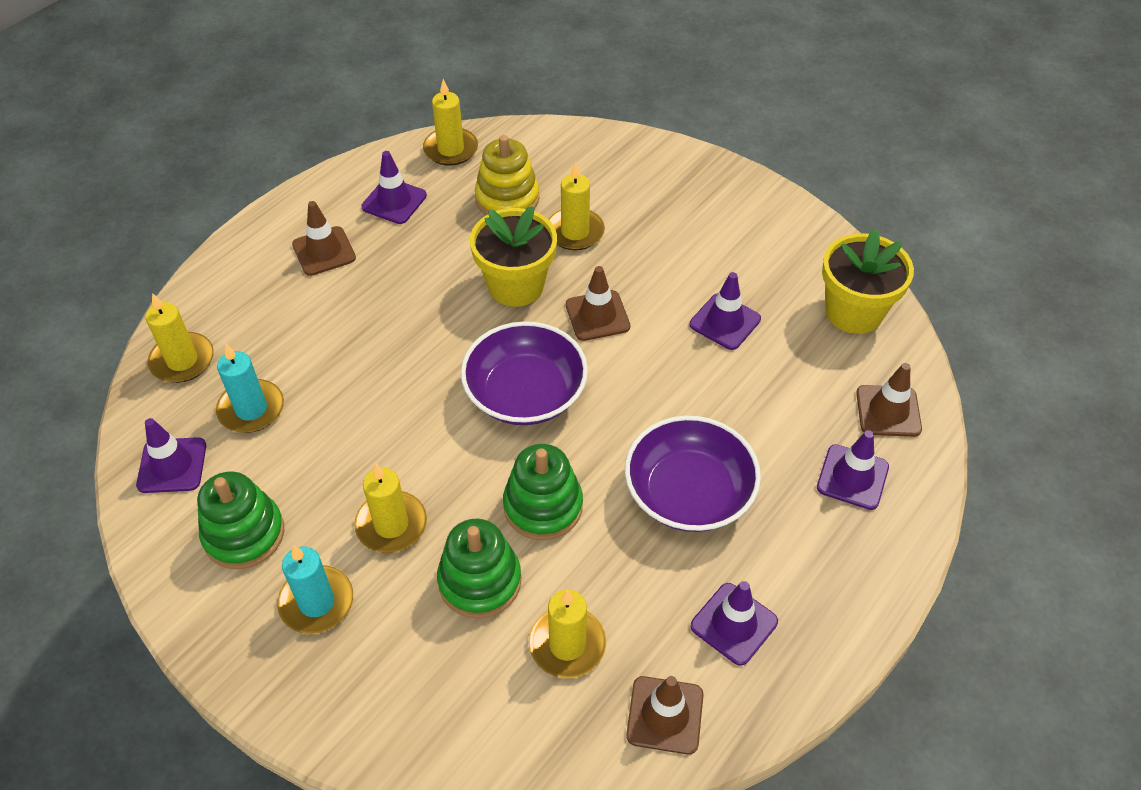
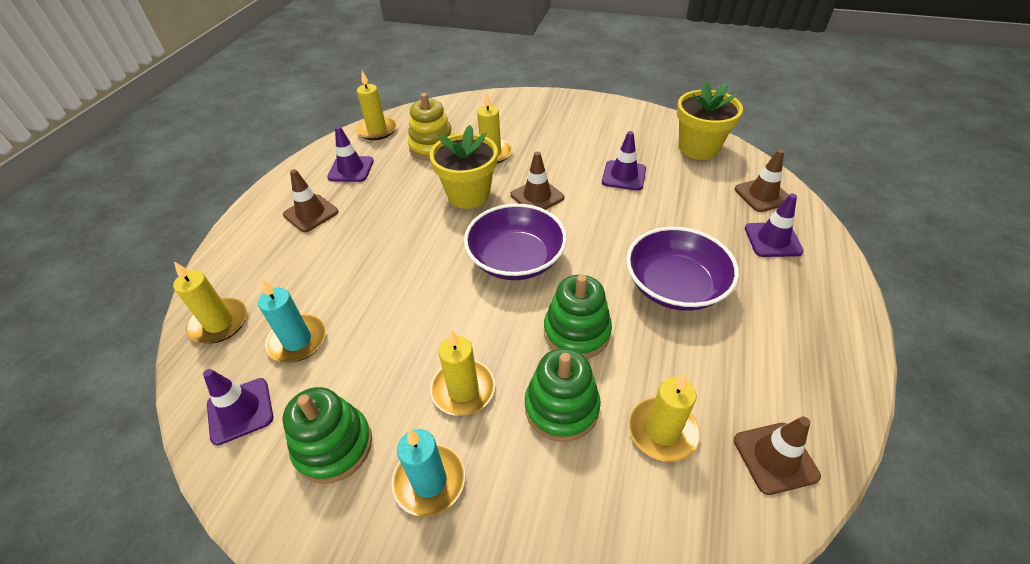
camera: 20 degrees left, 5 degrees down
purple traffic cone [691,581,778,666] -> none

